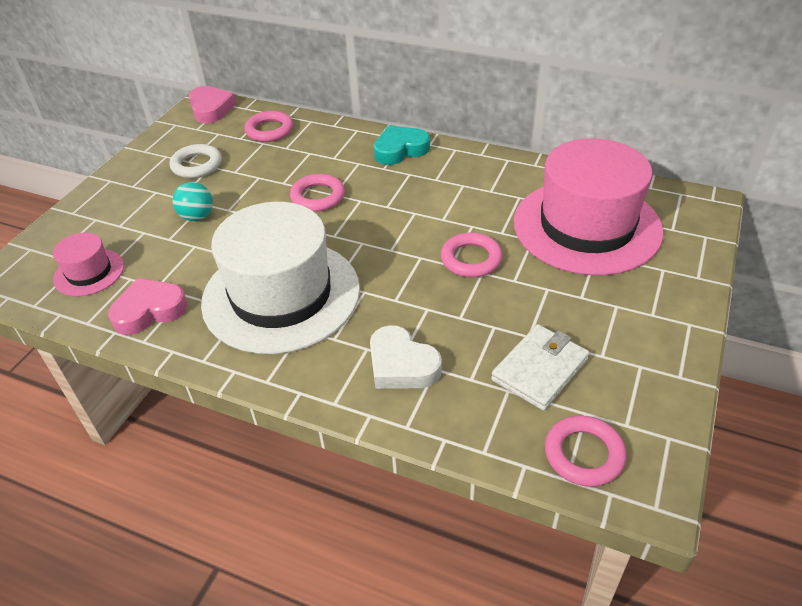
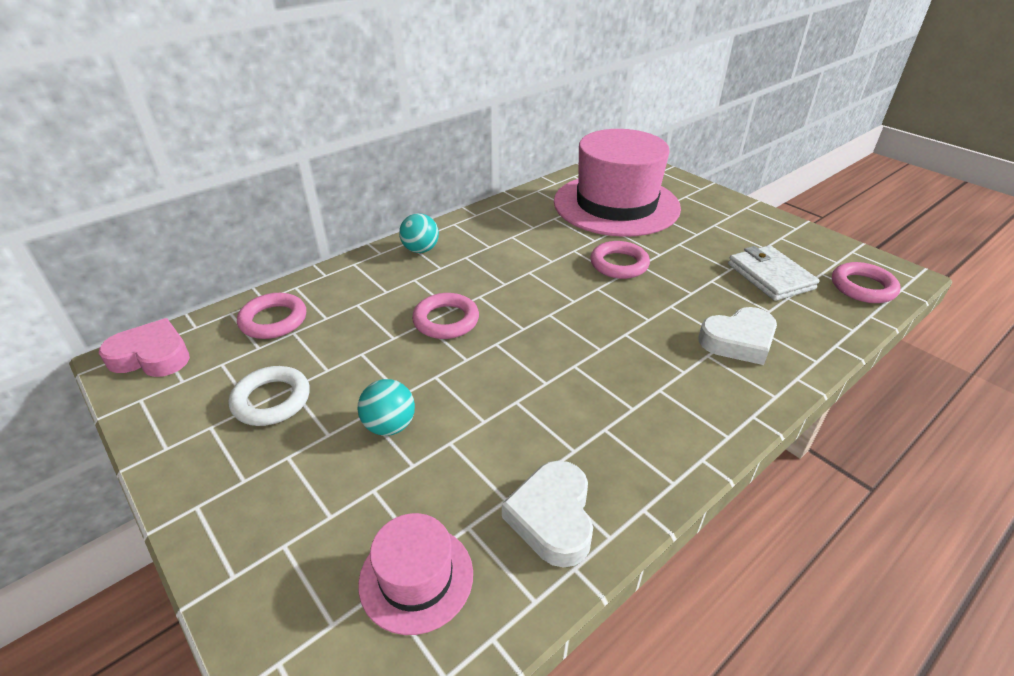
camera: 65 degrees left, 5 degrees down
pink heart [108,278,188,335] -> white heart [502,460,593,568]
white hat [201,202,360,354] -> none
turquoise heart [374,125,430,165] -> turquoise ball [399,213,439,253]

